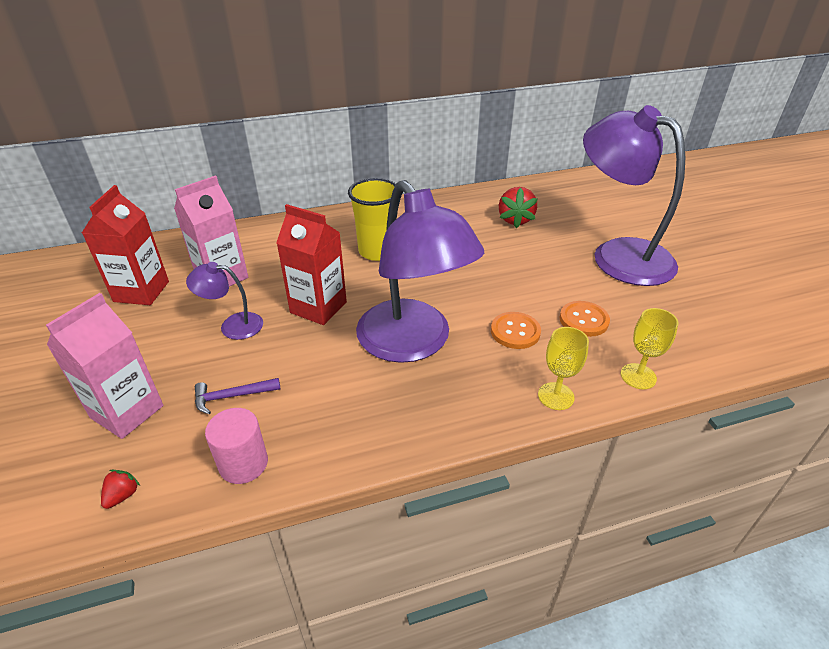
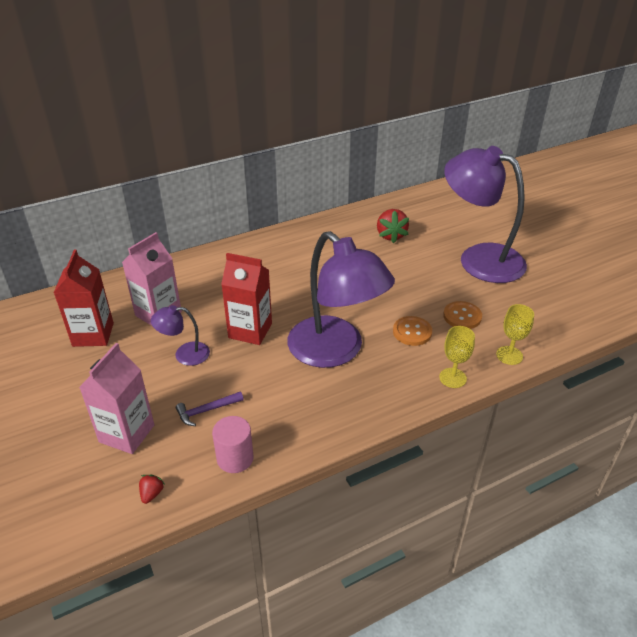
camera: 10 degrees left, 0 degrees up
yellow cup [348,178,396,261] -> none

